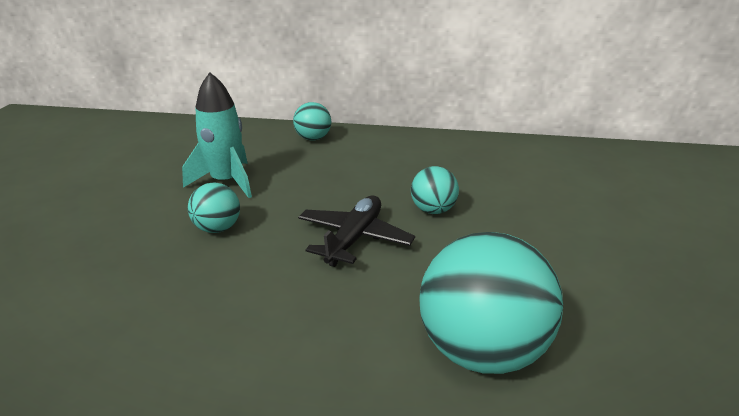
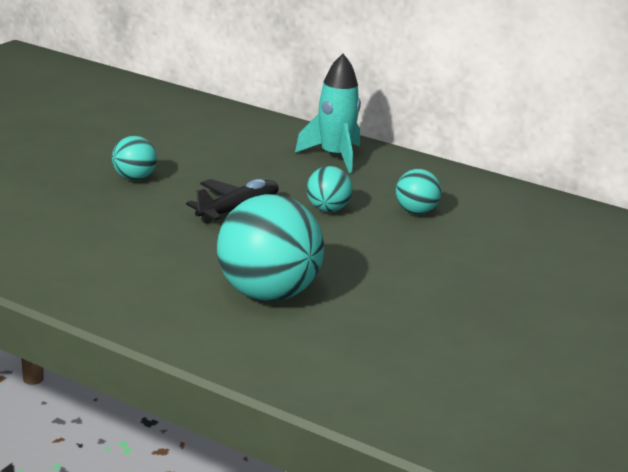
camera: 20 degrees right, 5 degrees down
turquoise rocket [182,72,252,198] -> turquoise rocket moved to [295,54,361,173]
turquoise ball [293,102,331,140] -> turquoise ball moved to [396,169,441,214]

